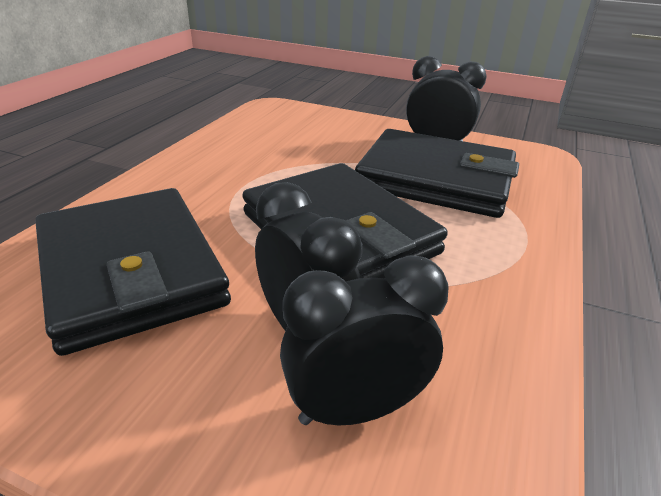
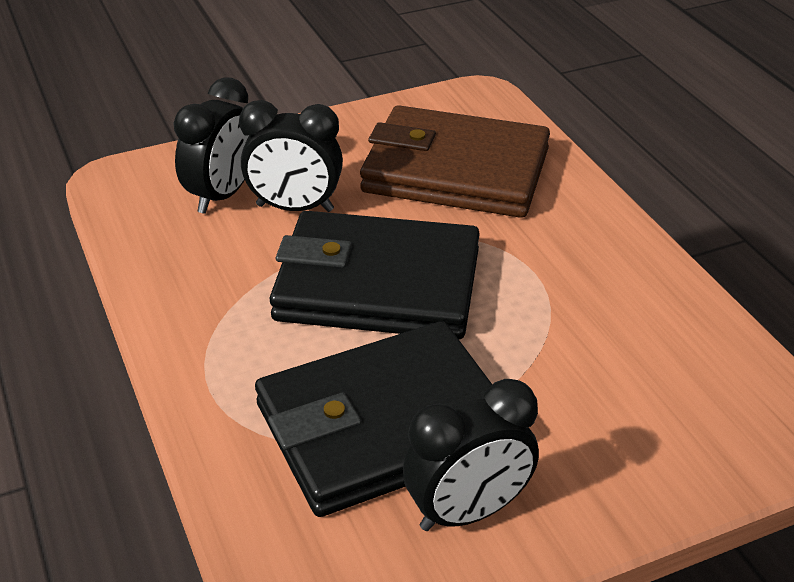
camera: 135 degrees right, 5 degrees up
black wallet [35,188,231,356] -> brown wallet [360,105,550,218]

